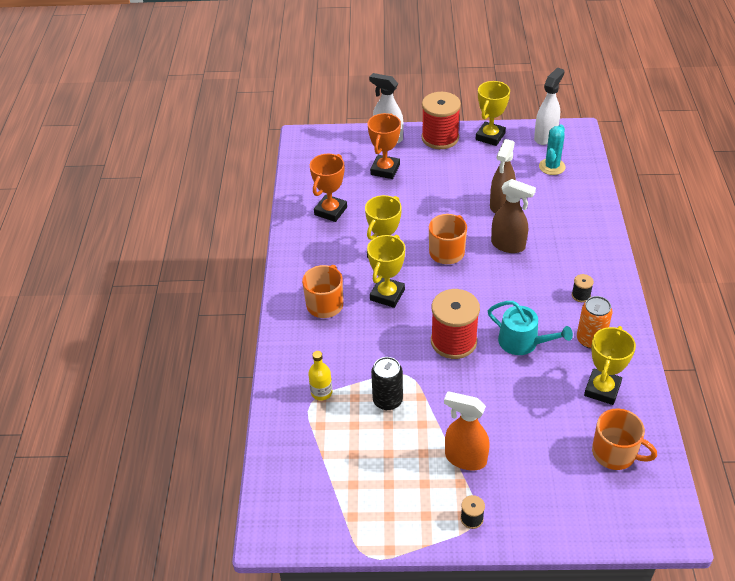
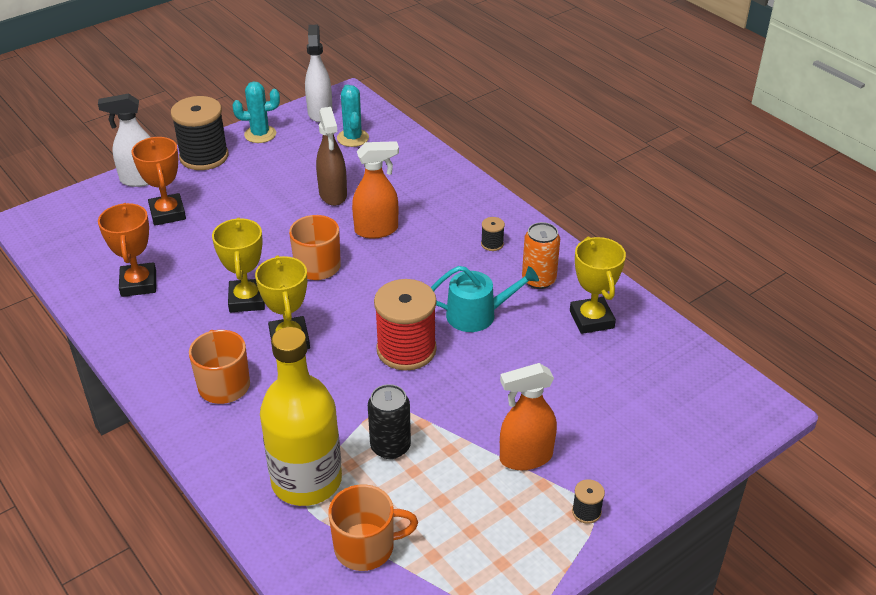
camera: 40 degrees left, 5 degrees down
yellow bottle [308,351,332,401] -> yellow bottle [260,327,342,506], size x2.33
red spool [422,92,461,149] -> black spool [171,96,229,170]
yellow trophy [476,81,510,146] -> turquoise cactus [232,81,280,143]
brown spray bottle [491,179,536,253] -> orange spray bottle [352,141,399,239]
orange mug [592,408,657,470] -> orange mug moved to [328,484,418,571]

